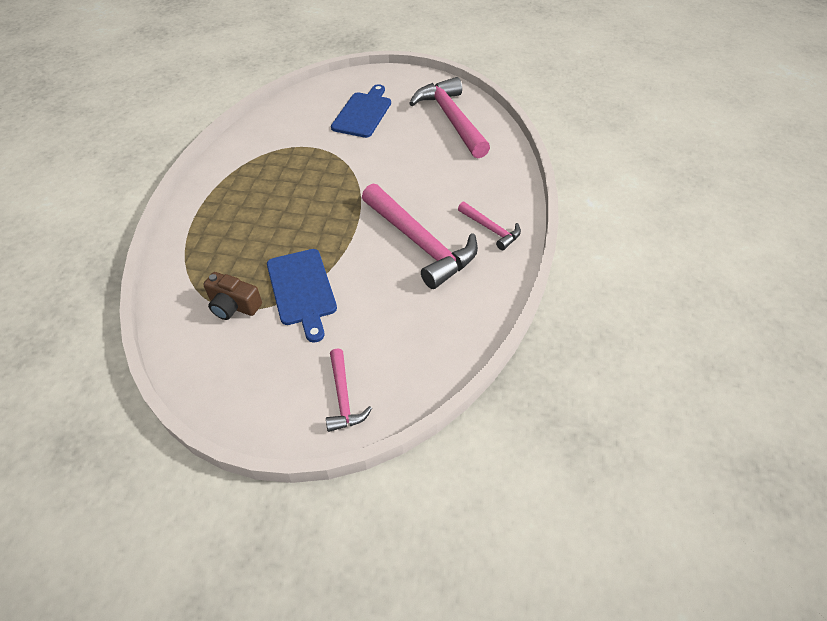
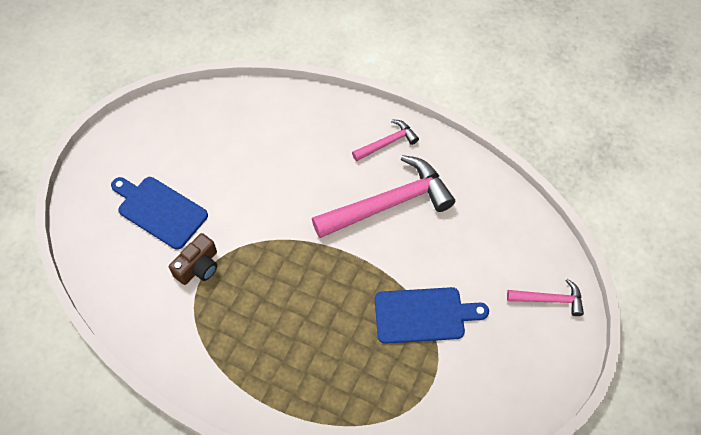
camera: 75 degrees left, 10 degrees up
brown camera [203,272,262,320] -> brown camera moved to [169,233,217,285]
pink hammer [409,77,490,159] -> none

